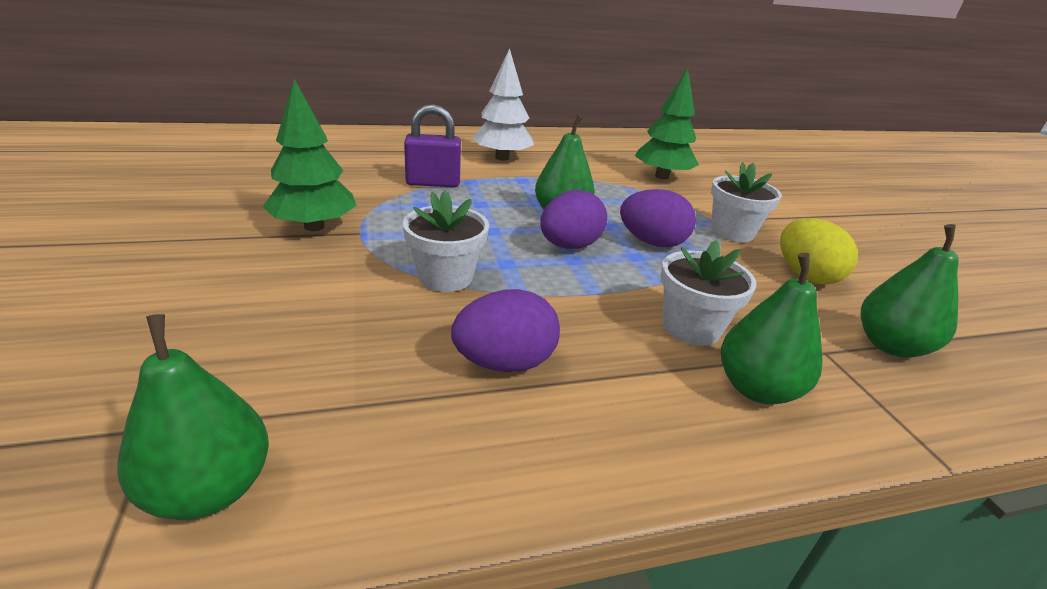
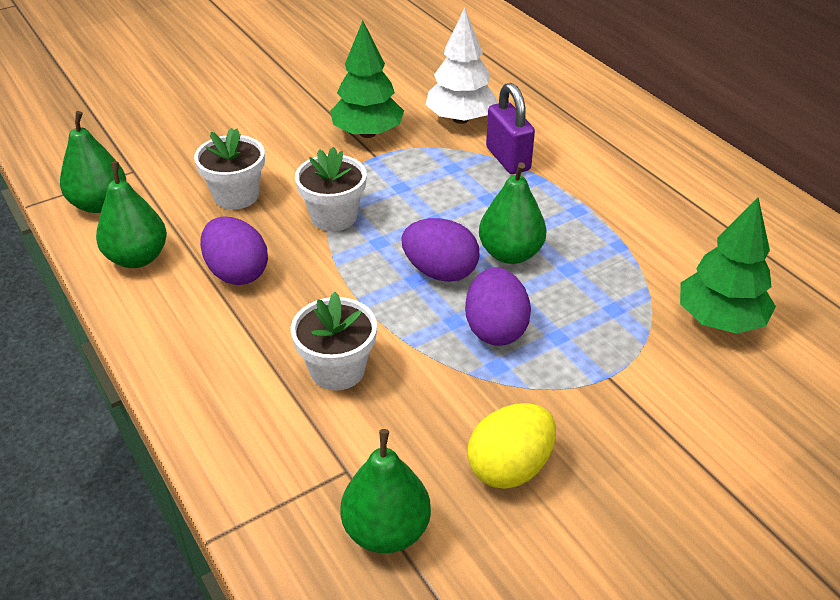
camera: 75 degrees right, 10 degrees up
white tree [472,48,534,161] -> white tree moved to [425,8,498,124]
white flower pot [711,162,782,242] -> white flower pot moved to [194,128,265,210]
green pear [721,253,823,404] -> green pear moved to [96,162,167,268]

